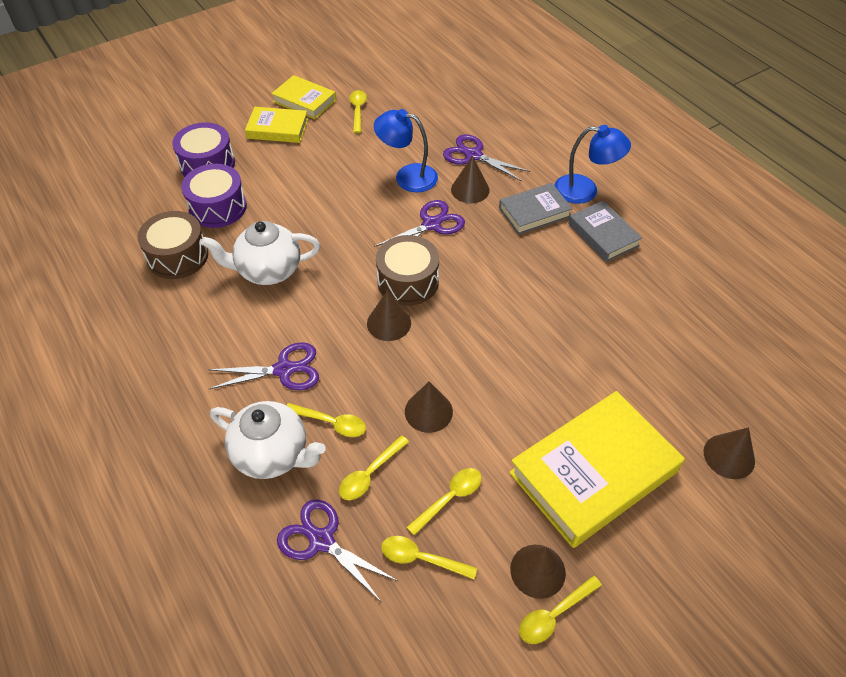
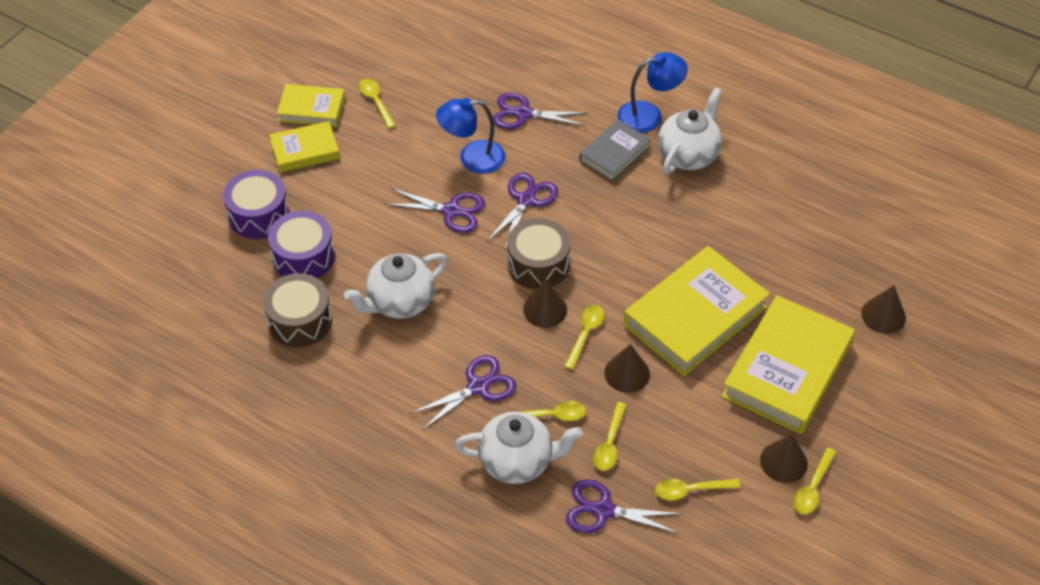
camera: 25 degrees left, 0 degrees up
yellow spoon [407,468,482,536] -> yellow spoon moved to [564,305,604,370]
brown cone [451,155,490,203] -> none
grey book [569,201,642,262] -> white teapot [658,87,722,174]
none -> purple scissors [384,188,485,233]
none -> yellow book [623,246,770,376]

